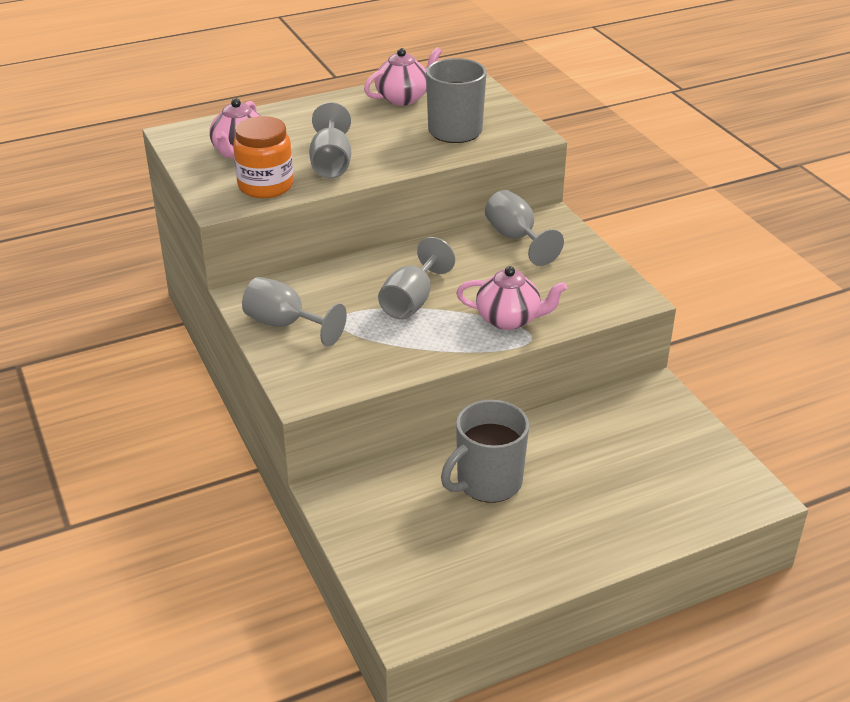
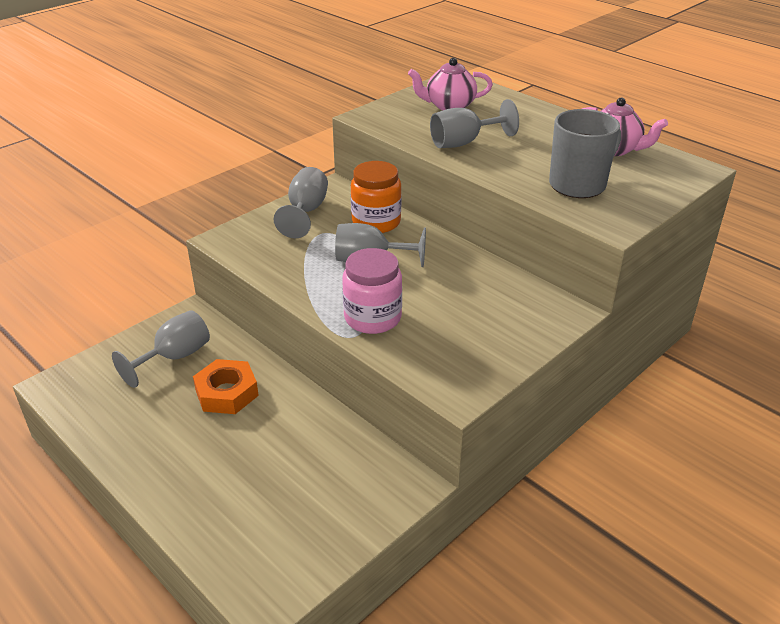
camera: 70 degrees right, 0 degrees up
orange jar [233,116,293,198] -> orange jar moved to [351,161,401,233]
grey mug [441,400,529,503] -> orange nut [193,359,259,414]
pink teapot [456,266,567,330] -> pink jar [342,248,402,334]
grey goblet [485,190,564,266] -> grey goblet moved to [112,310,210,388]

